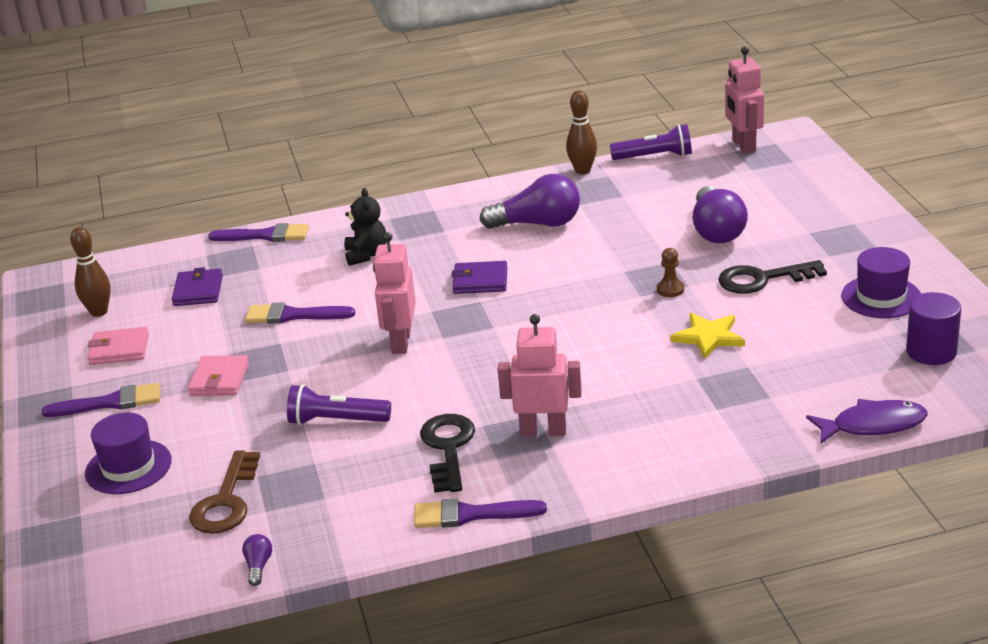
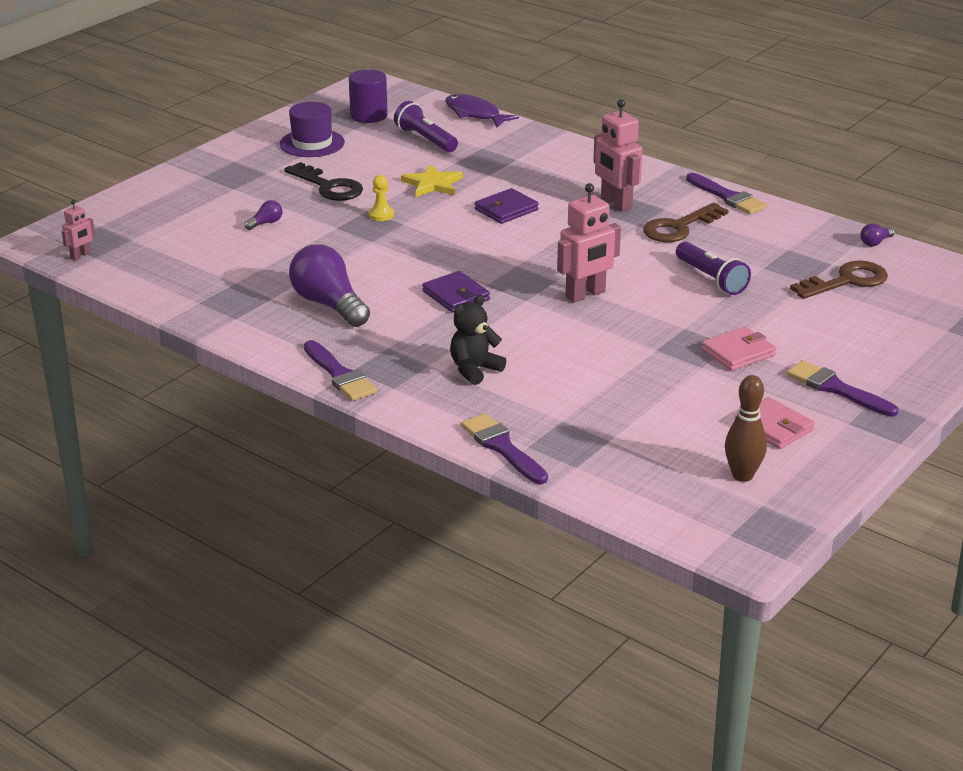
camera: 130 degrees left, 0 degrees up
purple hat [85,412,172,494] -> none
purple wallet [172,267,223,306] -> purple wallet moved to [475,188,539,224]
purple brush [245,302,355,324] -> purple brush moved to [304,340,377,401]
black key [420,414,475,493] -> brown key [643,203,729,242]
brown bowling pin [566,90,597,174] -> none
purple flashlight [610,124,692,160] -> purple flashlight moved to [394,101,458,152]
brown pawn [657,248,684,297] -> yellow pawn [369,175,394,221]
purple light bulb [693,186,748,243] -> purple light bulb [244,200,282,230], size x0.43
pink robot [725,47,764,154] -> pink robot [62,200,95,260], size x0.53

